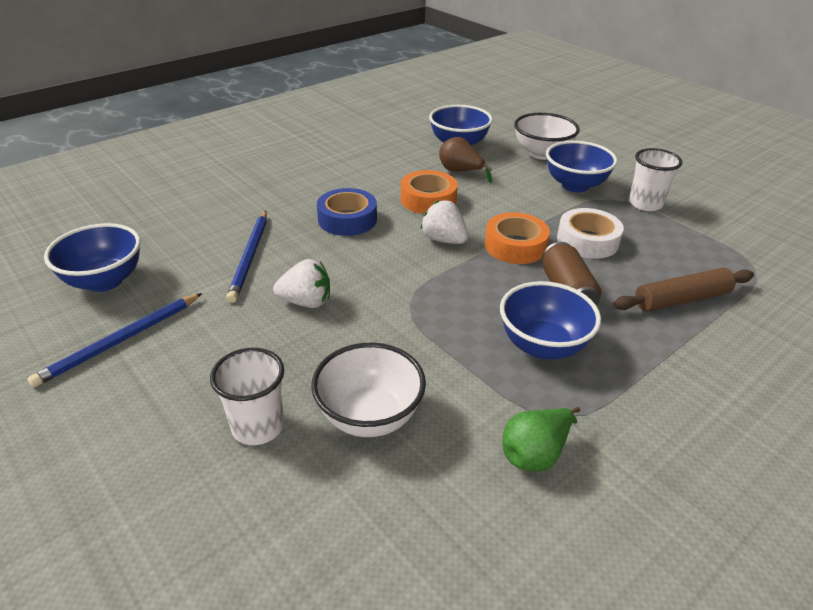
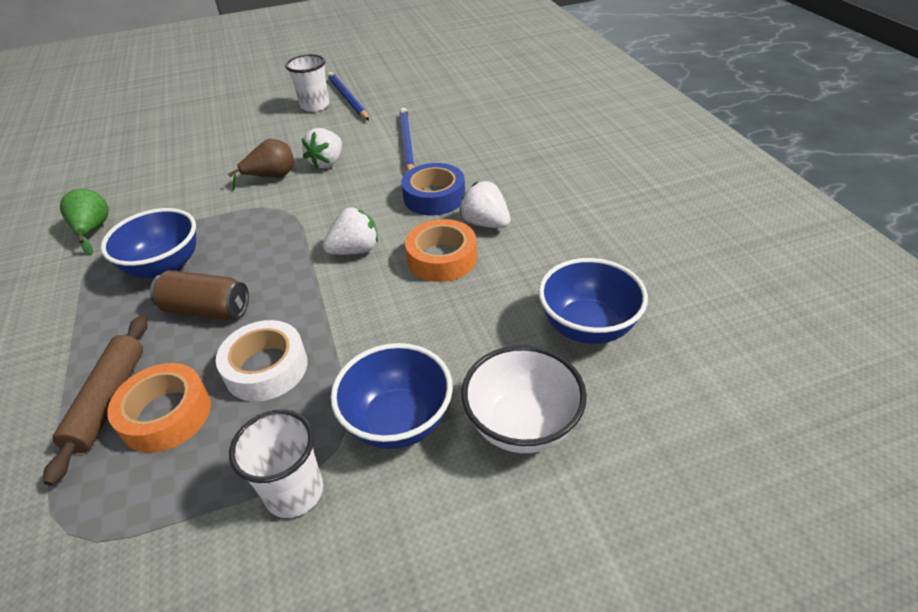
camera: 115 degrees right, 5 degrees up
blue bowl [44,223,141,292] -> none
white cup [210,348,284,445] -> white cup moved to [285,54,329,112]
blue pencil [226,211,267,303] -> blue pencil turned 60 degrees clockwise [400,108,414,172]
white bowl [311,343,426,437] -> none
brown pear [439,137,492,183] -> brown pear moved to [228,139,294,190]
orange tape [484,212,550,264] -> orange tape moved to [107,363,211,453]
none -> white strawberry [460,181,510,228]

